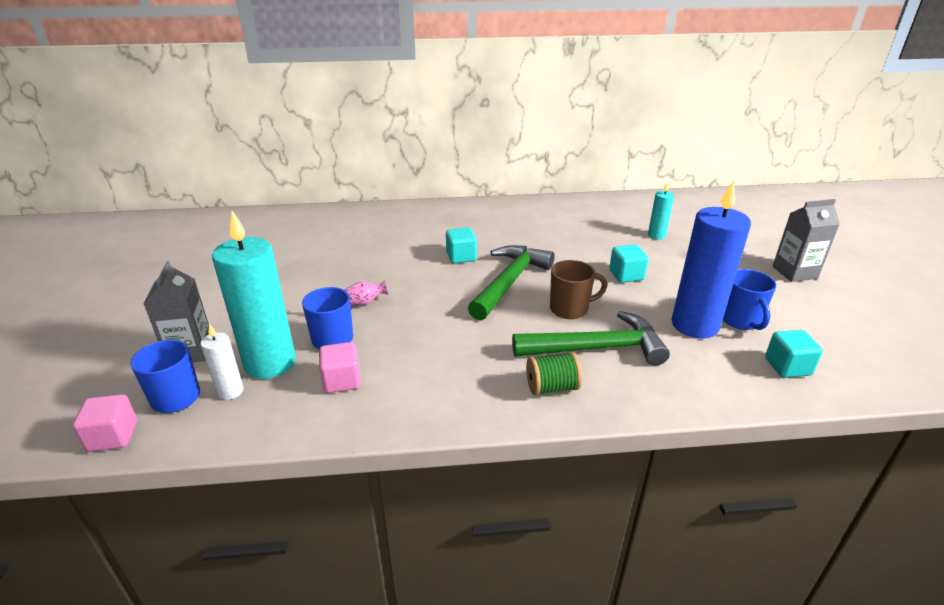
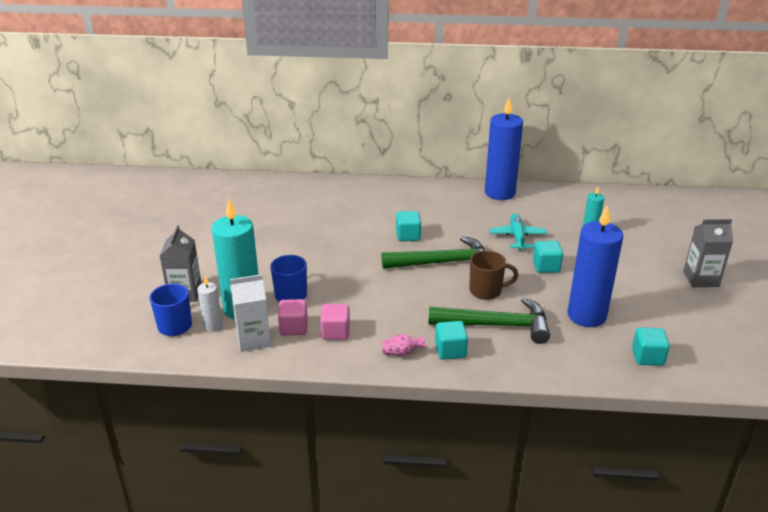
camera: 10 degrees right, 0 degrees up
pink cube [72,394,137,452] -> pink cube moved to [320,304,350,340]
pink vase [345,280,388,305] -> pink vase moved to [382,334,426,356]
green hammer [468,245,555,320] -> green hammer turned 45 degrees clockwise [381,236,485,269]
green spool [526,352,582,395] -> turquoise cube [435,321,468,359]
blue mug [723,269,776,330] -> none
none -> white carton [230,274,271,352]
none -> blue candle [485,97,523,200]
none -> turquoise plane [489,214,547,250]

